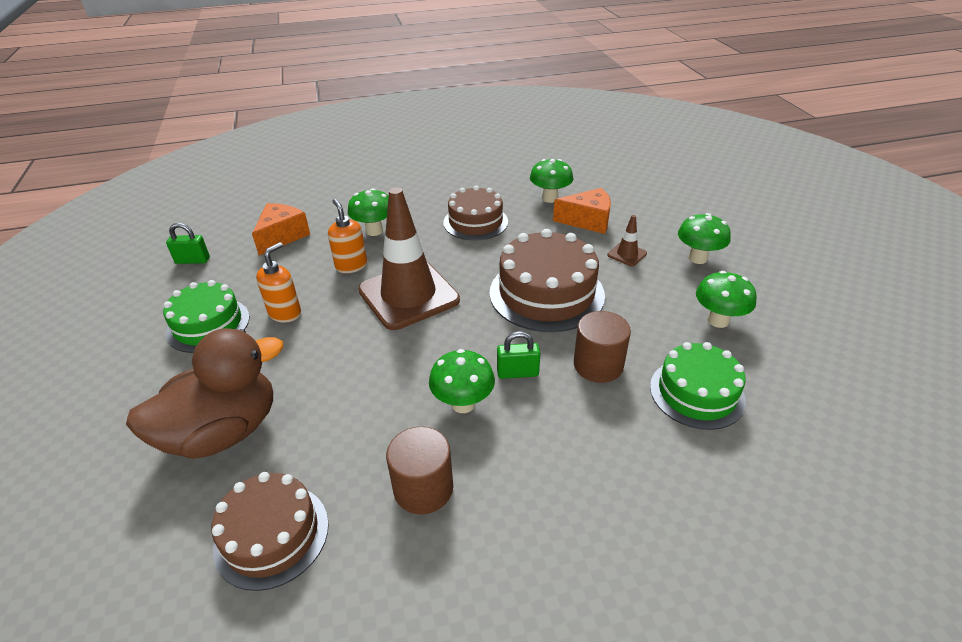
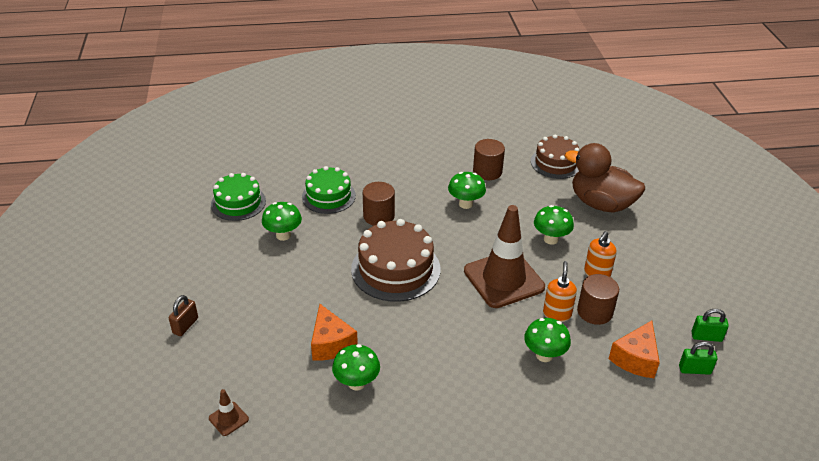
camera: 175 degrees left, 0 degrees up
brown duck [126,328,283,459] -> brown duck turned 60 degrees clockwise [565,143,645,213]
green cake [163,280,250,353] -> green cake moved to [211,173,266,221]
orange soap dispenser [328,199,367,273] -> orange soap dispenser turned 150 degrees counterclockwise [543,261,577,322]
brown cake [443,186,508,241] -> none
green padlock [497,331,540,379] -> green padlock moved to [679,341,717,375]
orange cheese [553,188,611,234] -> orange cheese turned 120 degrees counterclockwise [311,304,358,361]
brown traffic cone [607,215,647,266] -> brown traffic cone moved to [209,389,249,436]
green mushroom [678,213,731,264] -> green mushroom moved to [534,205,574,245]
none -> brown padlock [169,295,198,336]
none -> brown cylinder [577,274,619,325]

